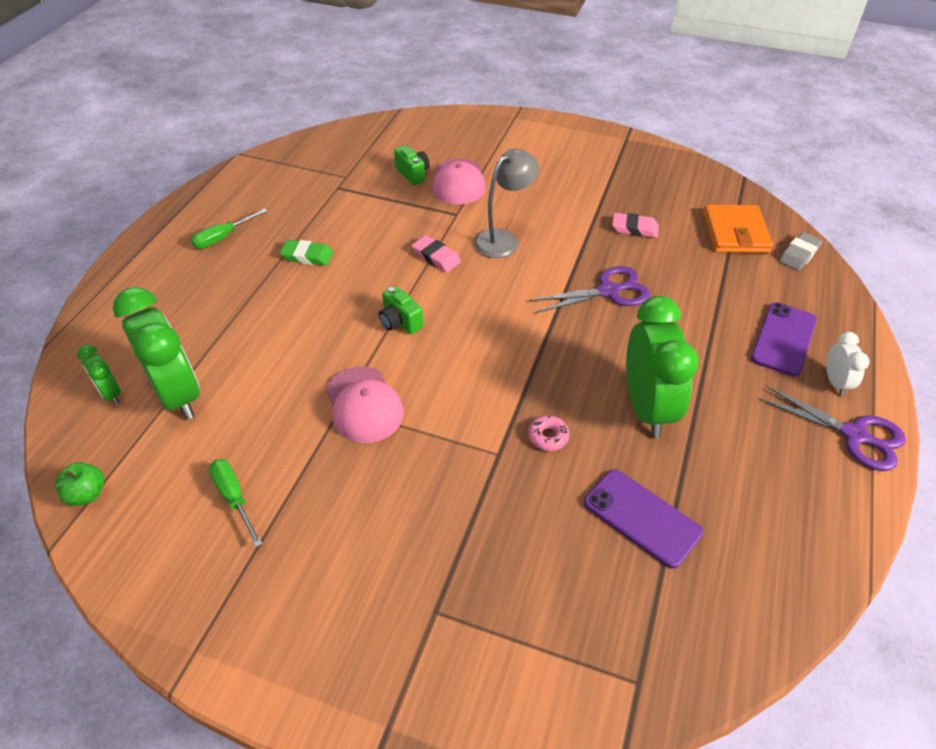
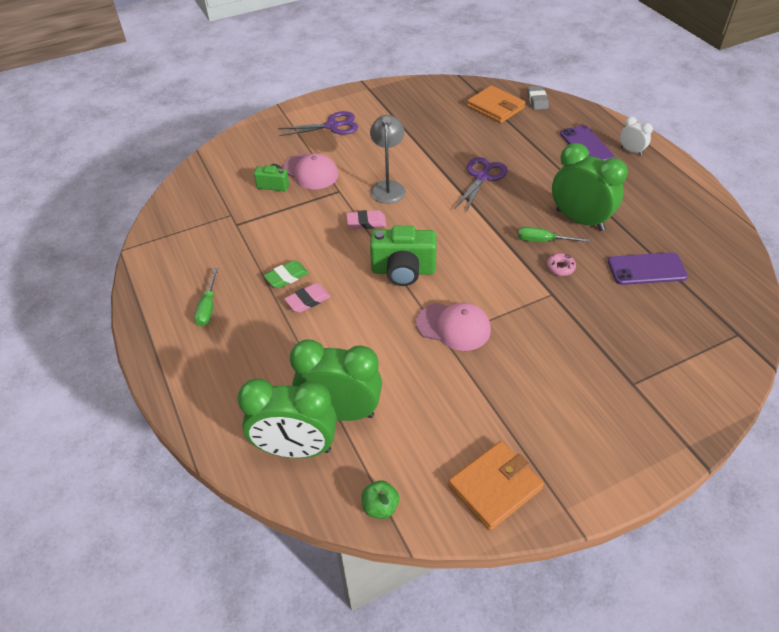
camera: 45 degrees left, 0 degrees up
green clock [77,345,121,405] -> green clock [237,379,337,458], size x2.08
green screwdriver [209,459,263,547] -> green screwdriver moved to [518,227,590,242]
green camera [379,286,423,334] -> green camera [370,226,437,286], size x1.80
pink eraser [612,213,659,238] -> pink eraser moved to [284,283,331,313]
purple scissors [759,386,906,471] -> purple scissors moved to [278,111,358,136]
none -> orange wallet [448,441,544,531]

